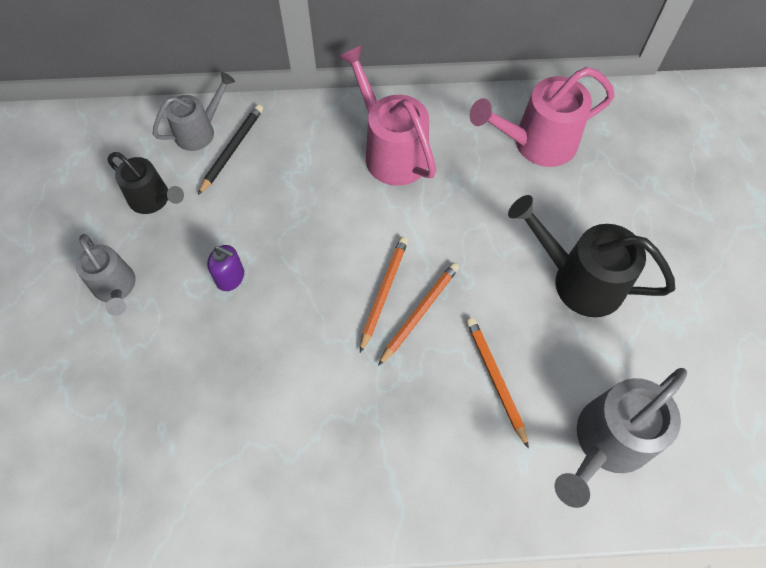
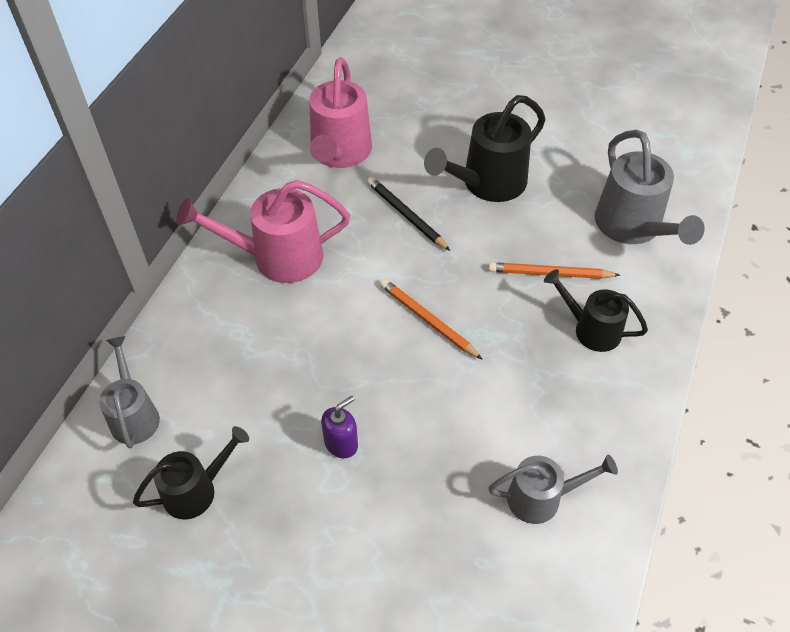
camera: 65 degrees left, 10 degrees down
grey watering can [75,234,136,316] -> grey watering can moved to [488,455,618,524]
black pencil [198,104,263,195] -> black pencil moved to [367,177,450,251]
orange pencil [378,263,459,366] -> none
none -> black watering can [544,269,648,352]

